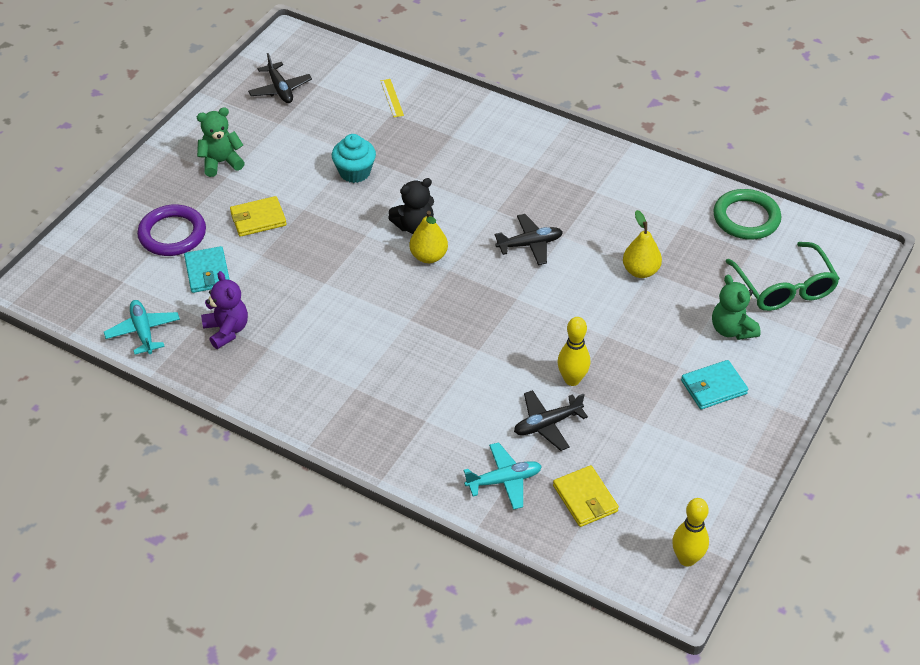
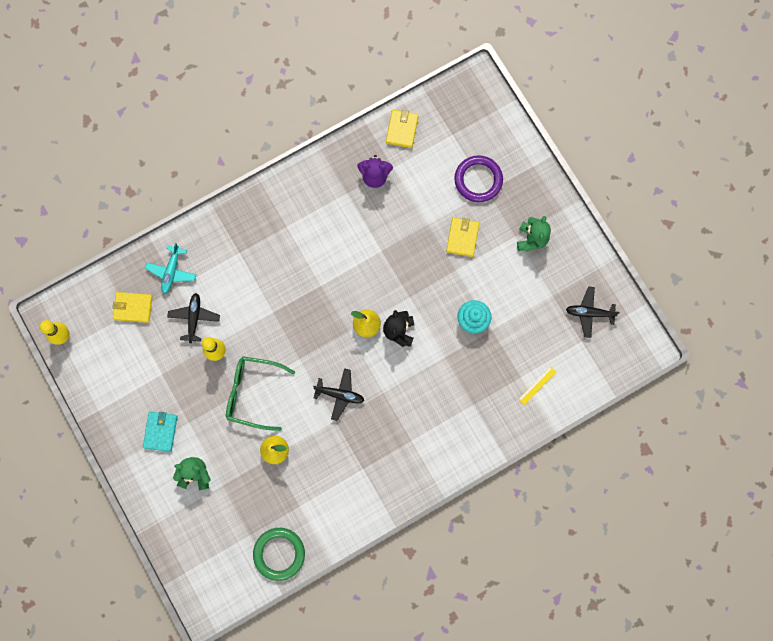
camera: 120 degrees right, 30 degrees up
turquoise plane [104,300,180,354] -> yellow wallet [386,110,419,148]
turquoise wallet [184,246,230,293] -> none
yellow ruler [380,79,404,117] -> yellow ruler turned 60 degrees counterclockwise [518,366,556,405]
black plane [495,214,563,265] -> black plane turned 90 degrees counterclockwise [313,368,364,421]
green glasses [725,242,840,311] -> green glasses moved to [226,356,295,431]

